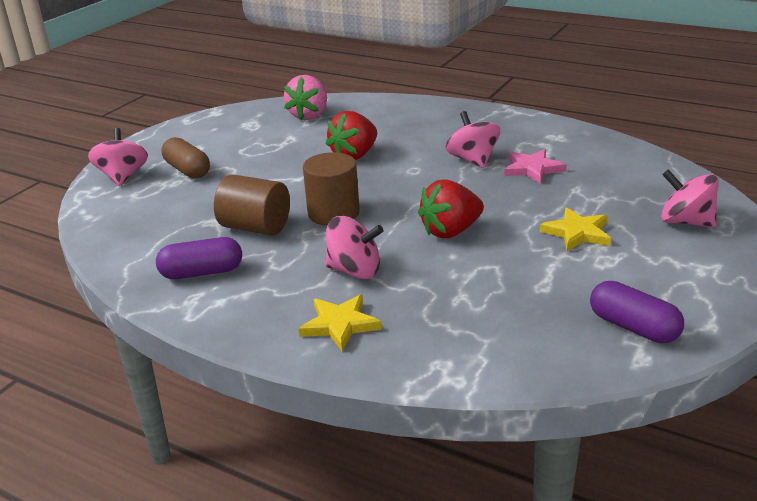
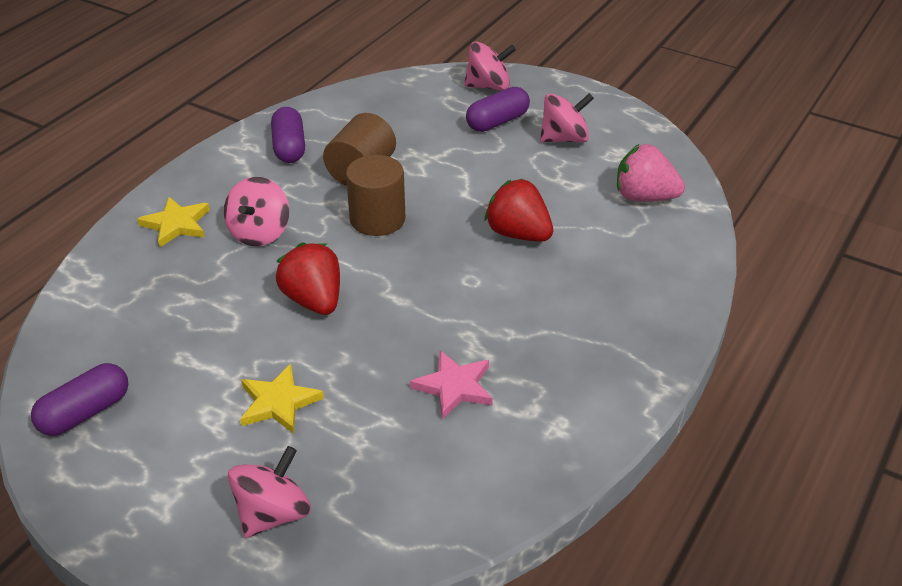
camera: 90 degrees right, 10 degrees up
brown capsule [162,137,210,179] -> purple capsule [466,87,530,132]
pink spinning top [445,111,500,168] -> pink spinning top moved to [540,93,594,143]

